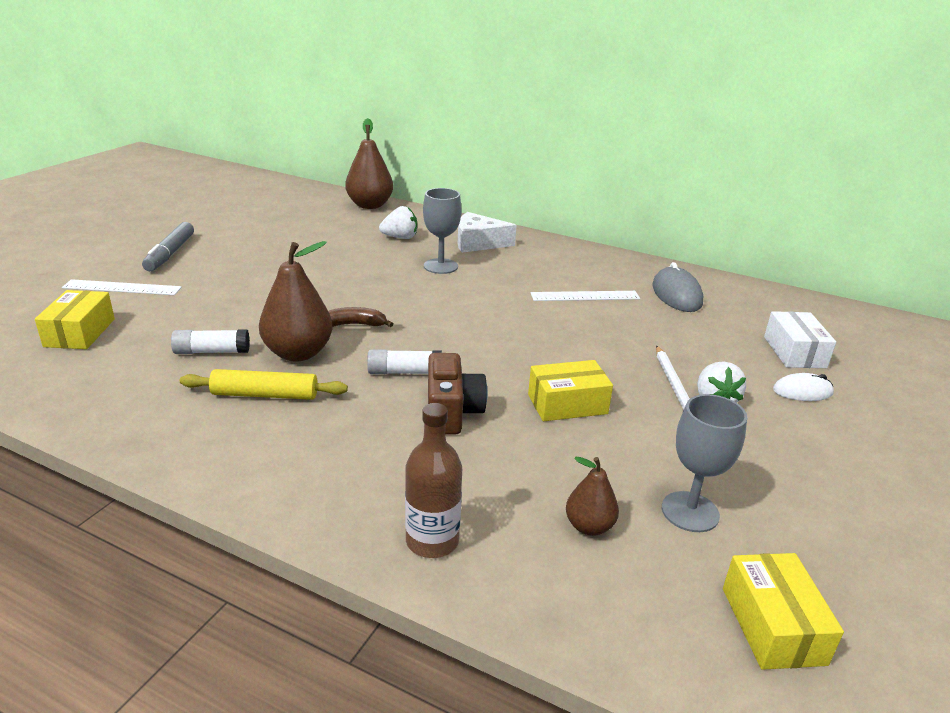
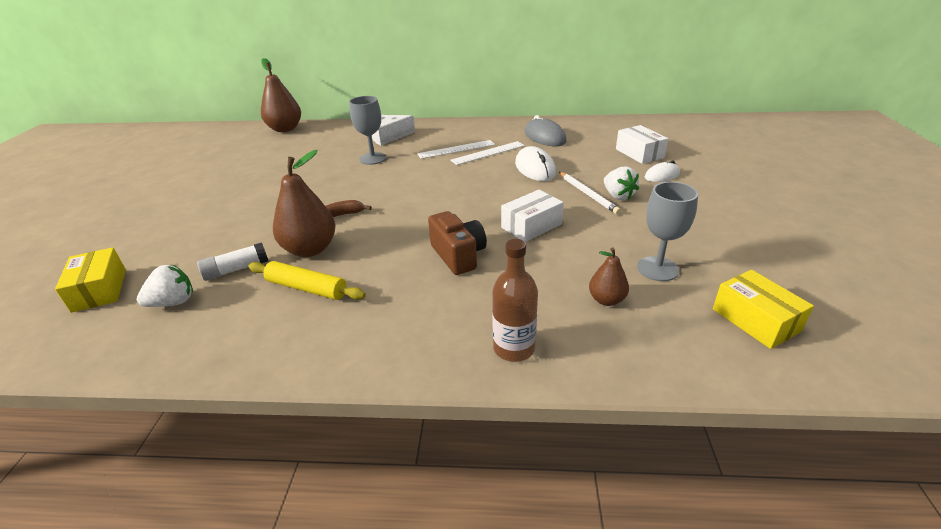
camera: 20 degrees left, 5 degrees up
white ruler [62,279,182,295] -> white ruler moved to [417,140,495,159]
grey marker [142,222,194,271] -> none
yellow rolling pin [180,369,348,400] -> yellow rolling pin turned 45 degrees clockwise [248,261,366,300]
white glue stick [367,349,442,374] -> none
white strawberry [379,206,417,239] -> white strawberry moved to [137,265,193,307]
yellow box [528,360,613,421] -> white box [501,190,564,242]
none -> white mouse [515,146,556,181]

